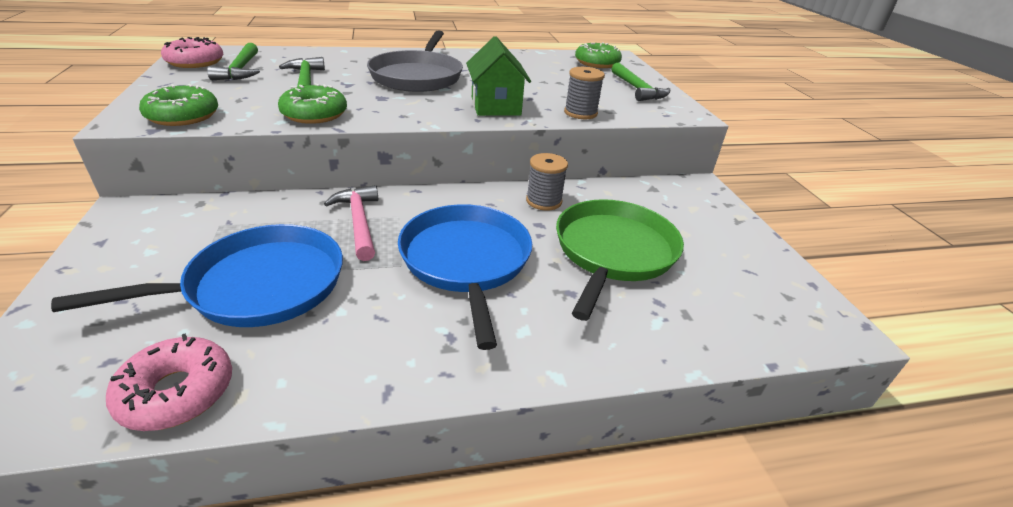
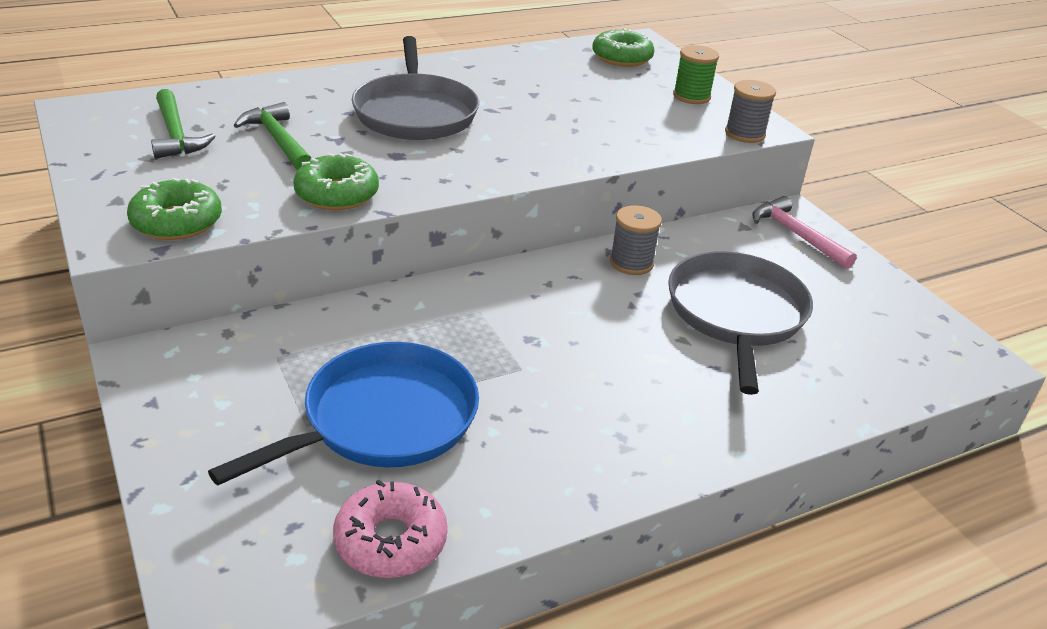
camera: 15 degrees left, 0 degrees up
pink donut [161,37,223,68] -> none
pink hammer [324,185,378,261] -> pink hammer moved to [752,196,857,269]
blue pan [398,204,532,350] -> none
green house [466,36,531,116] -> none
green pan [556,199,684,321] -> grey pan [668,252,813,395]
grey spool [564,67,605,119] -> grey spool moved to [725,80,776,143]
green hammer [611,63,670,101] -> green spool [673,45,719,104]

